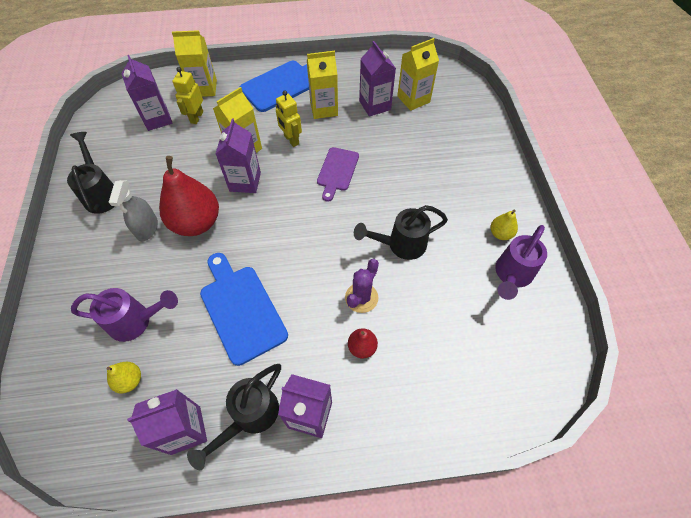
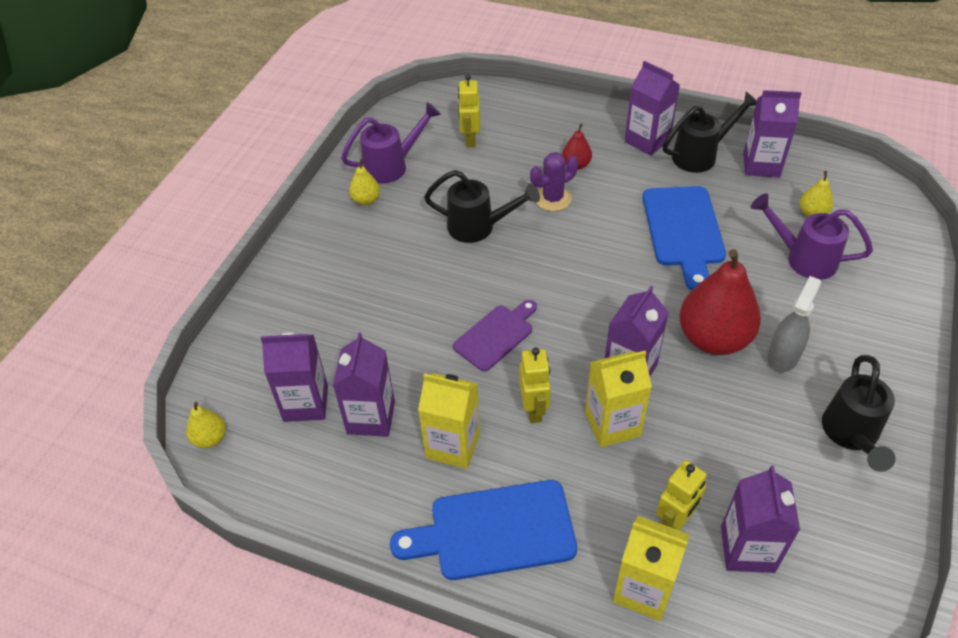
camera: 150 degrees left, 10 degrees down
yellow carton [397,38,439,111] -> purple carton [260,332,328,422]
none -> yellow pear [186,402,226,448]
none -> yellow robot [458,74,480,147]

